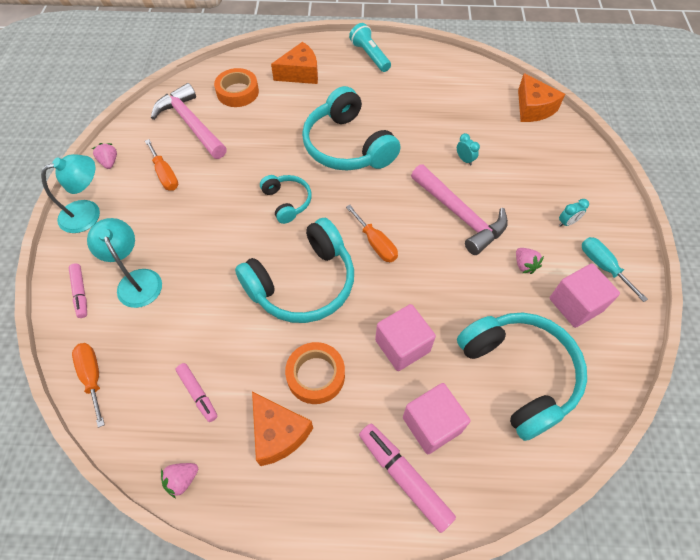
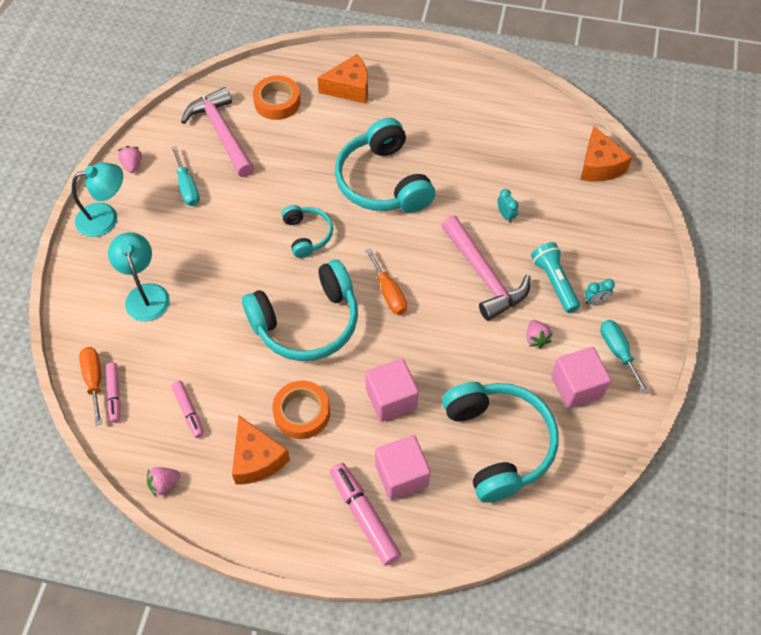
camera: 10 degrees right, 0 degrees up
pink marker [69,264,87,318] -> pink marker moved to [106,363,121,423]
orange screwdriver [145,139,179,191] -> turquoise screwdriver [171,146,200,206]
turquoise flashlight [349,23,391,72] -> turquoise flashlight moved to [531,242,580,313]

